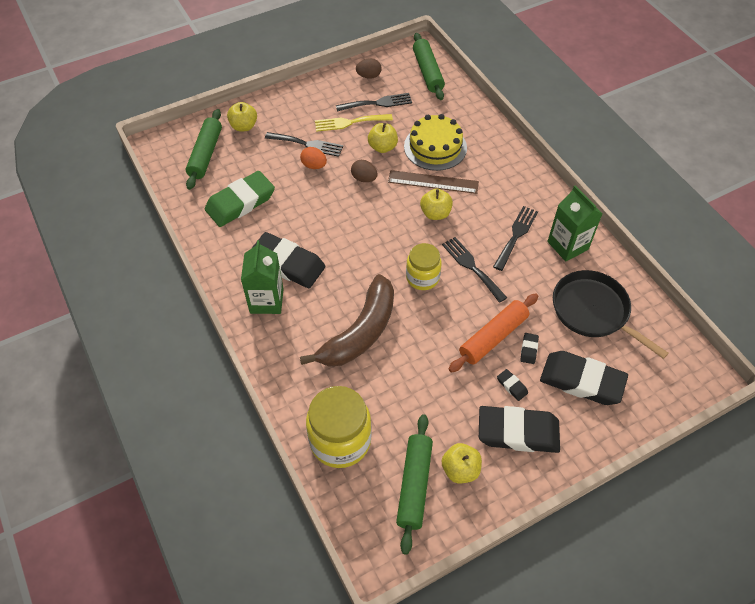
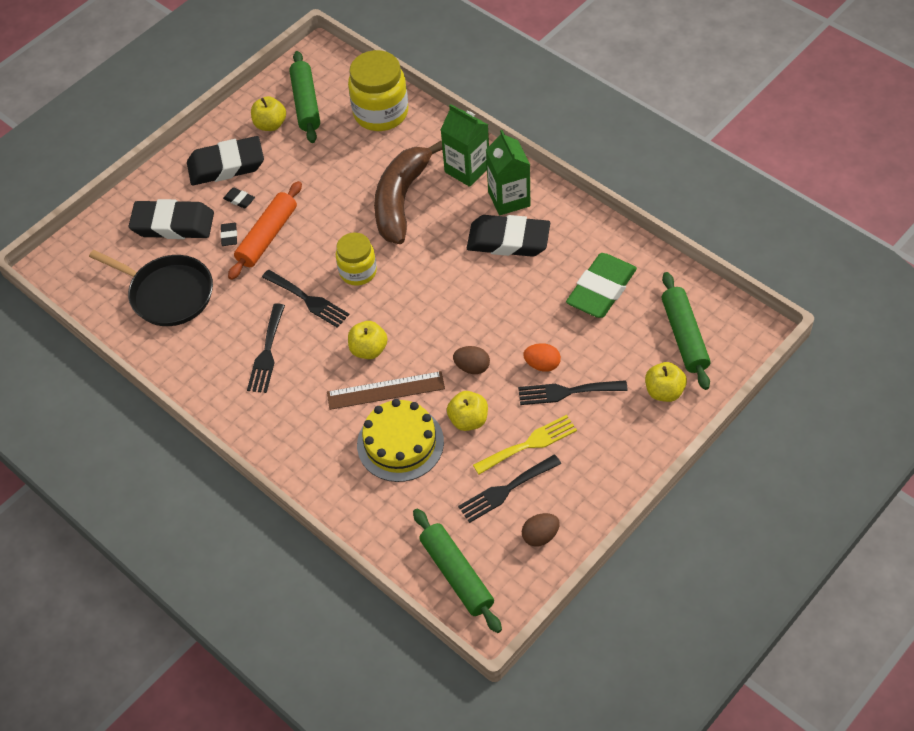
camera: 165 degrees right, 0 degrees up
green carton [547,186,603,261] -> green carton moved to [441,104,489,187]

